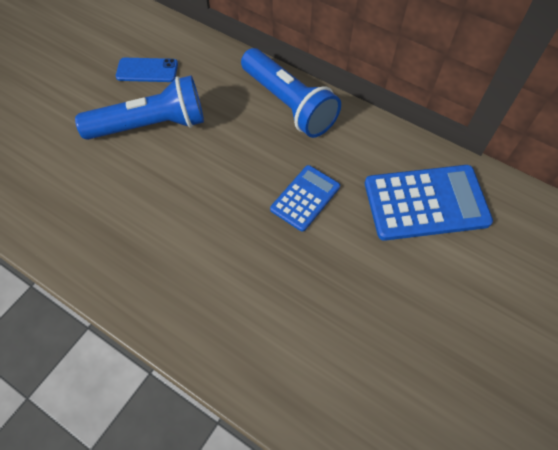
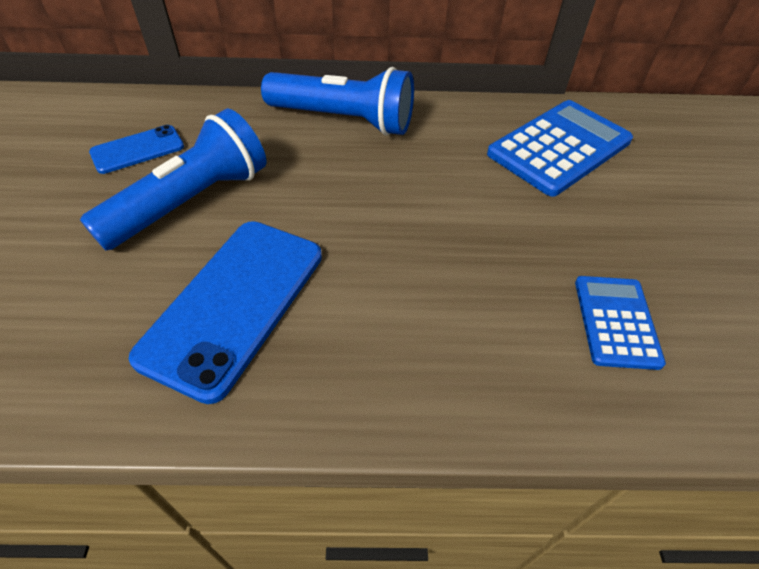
camera: 35 degrees left, 10 degrees down
blue calculator [270,165,340,232] -> blue calculator moved to [575,276,666,370]
none -> blue phone [129,221,322,404]

